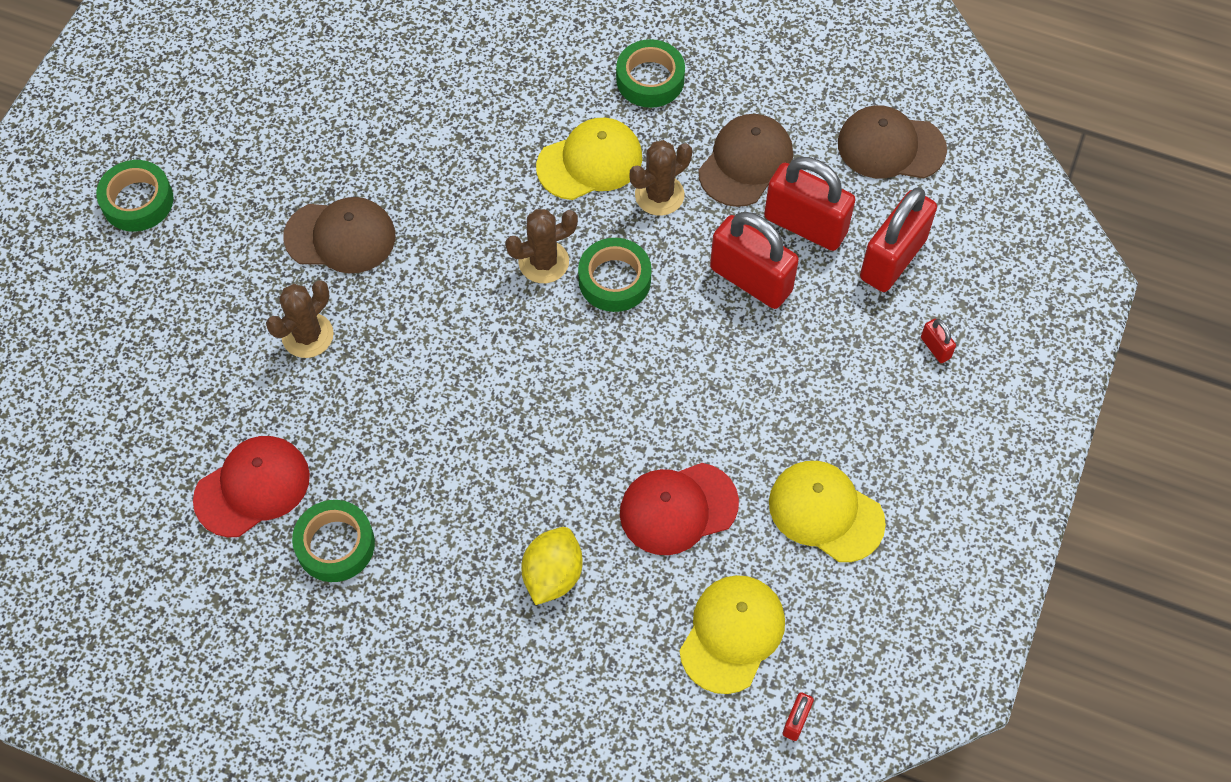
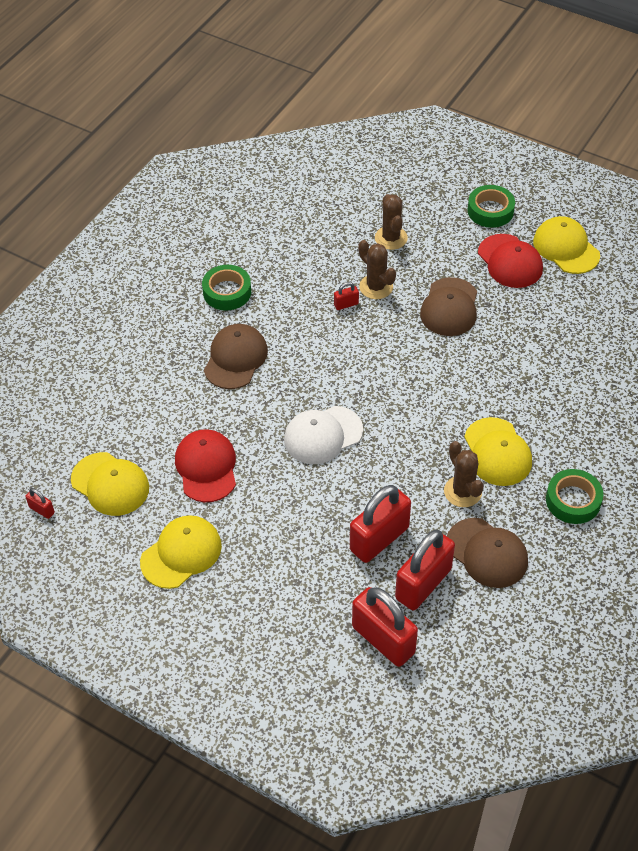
camera: 100 degrees right, 10 degrees down
red cap [193,436,310,537] -> red cap moved to [478,234,543,288]
brown cactus [505,209,578,283] -> brown cactus moved to [375,194,408,250]
yellow lemon [521,527,583,605] -> none
green tape [578,238,651,312] -> none
brown cap [838,105,947,179] -> brown cap moved to [204,324,268,389]
red padlock [921,319,956,363] -> red padlock moved to [334,282,359,310]
none -> white cap [284,406,363,464]
none -> yellow cap [533,216,600,274]

